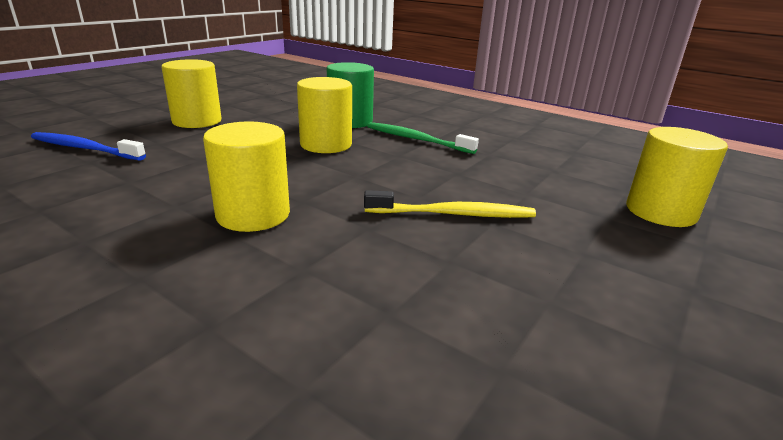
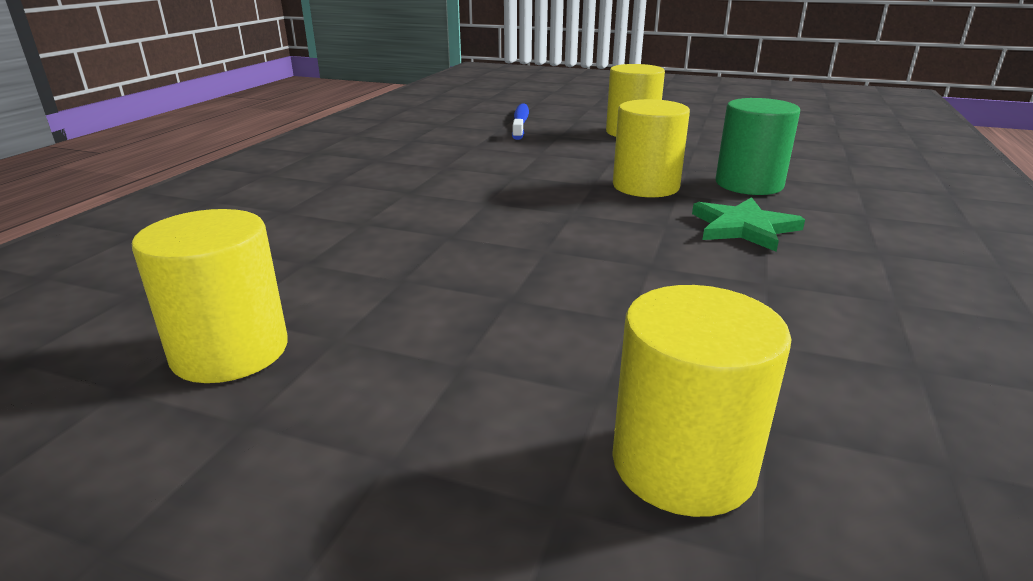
camera: 75 degrees right, 0 degrees up
yellow cylinder [203,121,290,232] -> yellow cylinder moved to [132,209,288,383]
yellow toothbrush [364,190,536,218] -> none
green toothbrush [367,122,479,154] -> green star [692,197,805,252]

